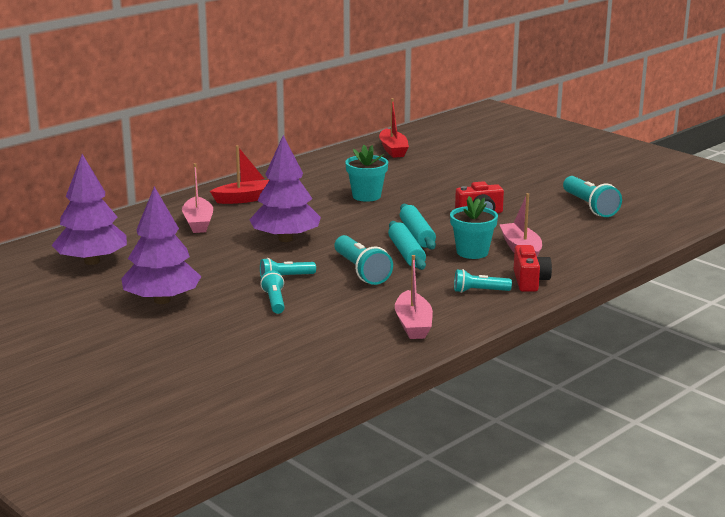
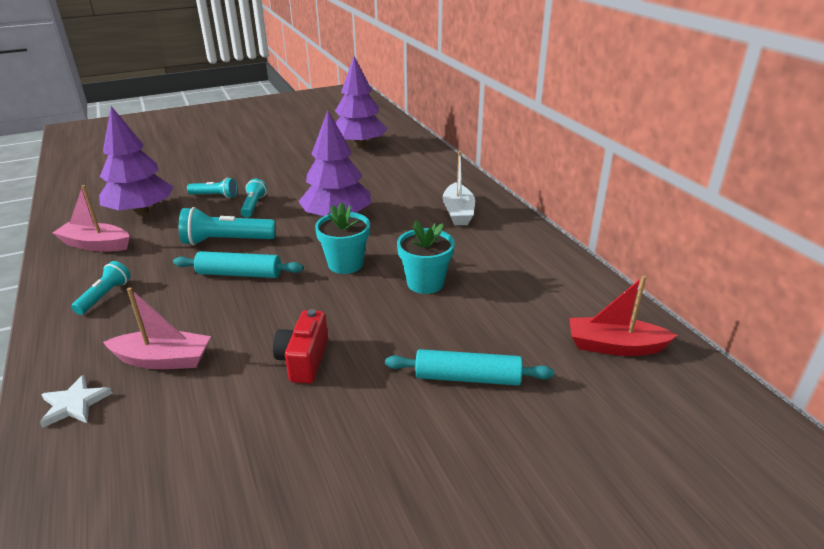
camera: 110 degrees right, 10 degrees up
purple tree [121,186,201,304] -> purple tree moved to [99,106,174,215]
pink boat [182,163,213,233] -> none
red boat [210,145,269,204] -> white boat [443,151,475,225]
turquoise rolling pin [400,204,436,250] -> turquoise rolling pin moved to [385,349,554,386]
turquoise flower pot [450,196,498,259] -> turquoise flower pot moved to [315,202,370,274]
red camera [514,245,552,292] -> none
turquoise flashlight [563,176,622,217] -> none
none -> white star [40,375,112,428]

